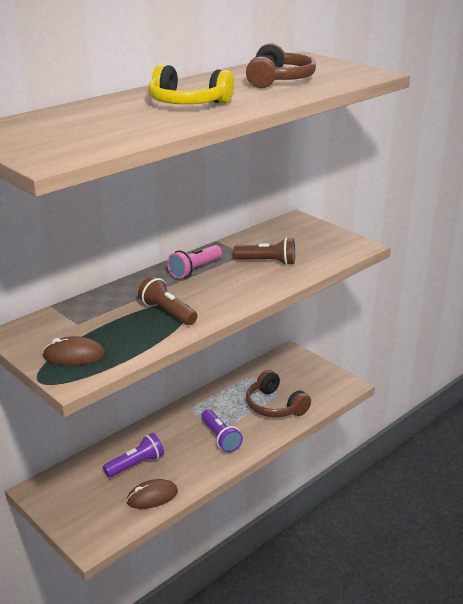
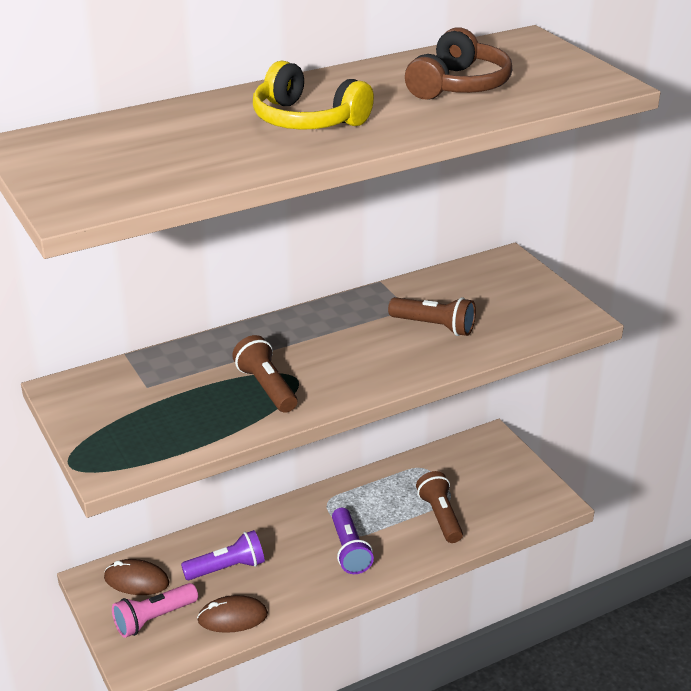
camera: 15 degrees right, 5 degrees up
brown mouse [42,336,105,365] -> brown mouse moved to [104,559,170,595]
pink flashlight [167,245,222,279] -> pink flashlight moved to [112,583,198,638]
brown headphones [246,370,311,417] -> brown flashlight [416,471,463,543]

